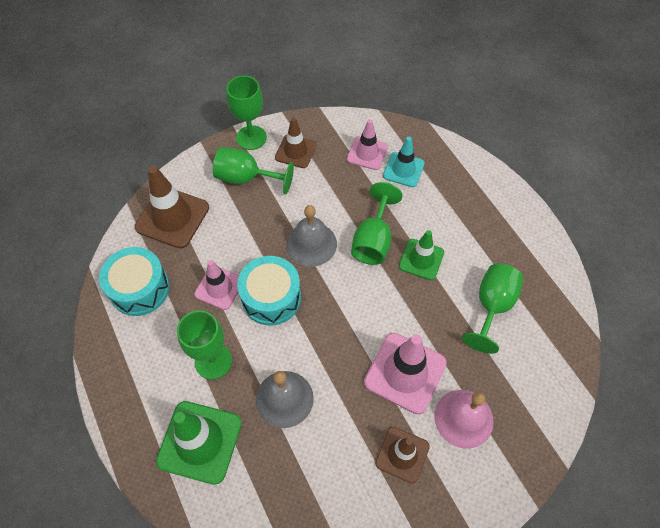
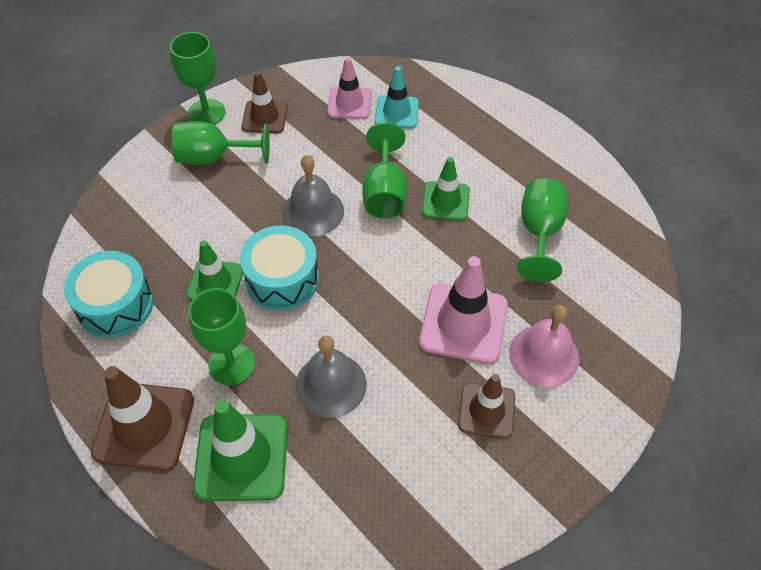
camera: 15 degrees left, 5 degrees down
brown traffic cone [135,166,209,249] -> brown traffic cone moved to [91,366,194,471]
pink traffic cone [194,260,239,310] -> green traffic cone [186,240,243,301]

